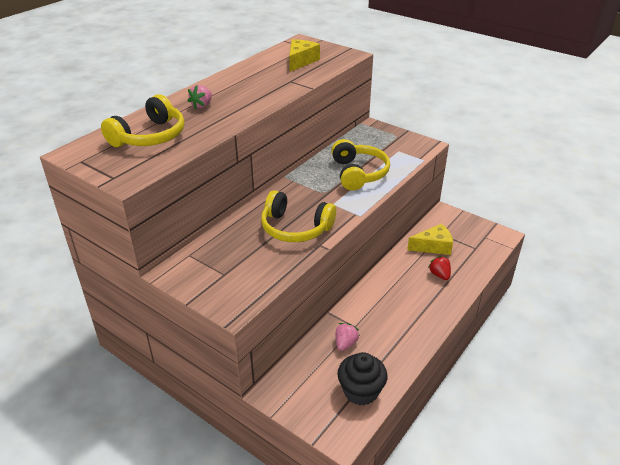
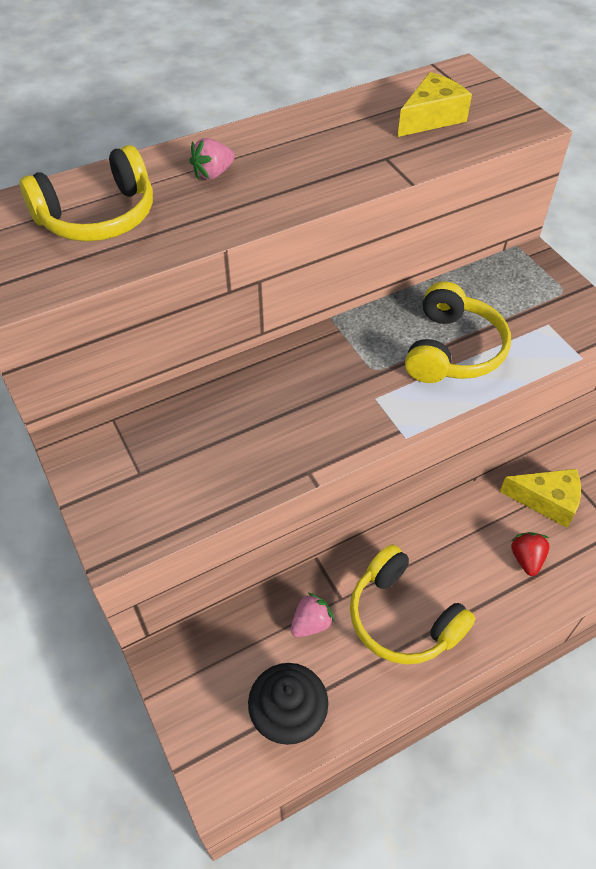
camera: 25 degrees right, 15 degrees up
yellow headphones [261,190,336,242] -> yellow headphones moved to [350,544,476,664]

